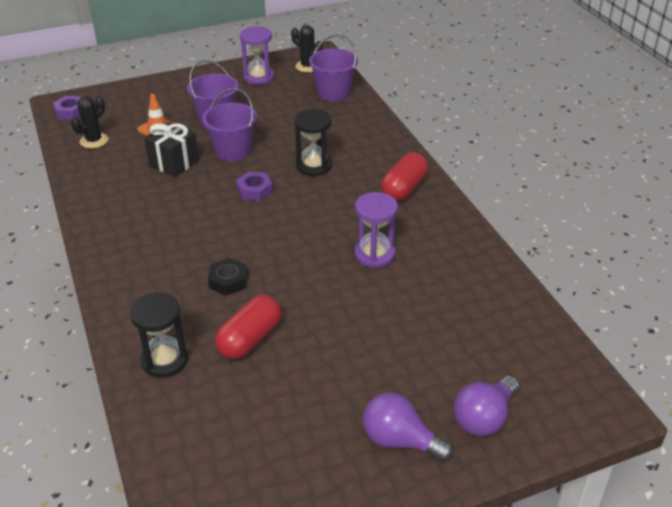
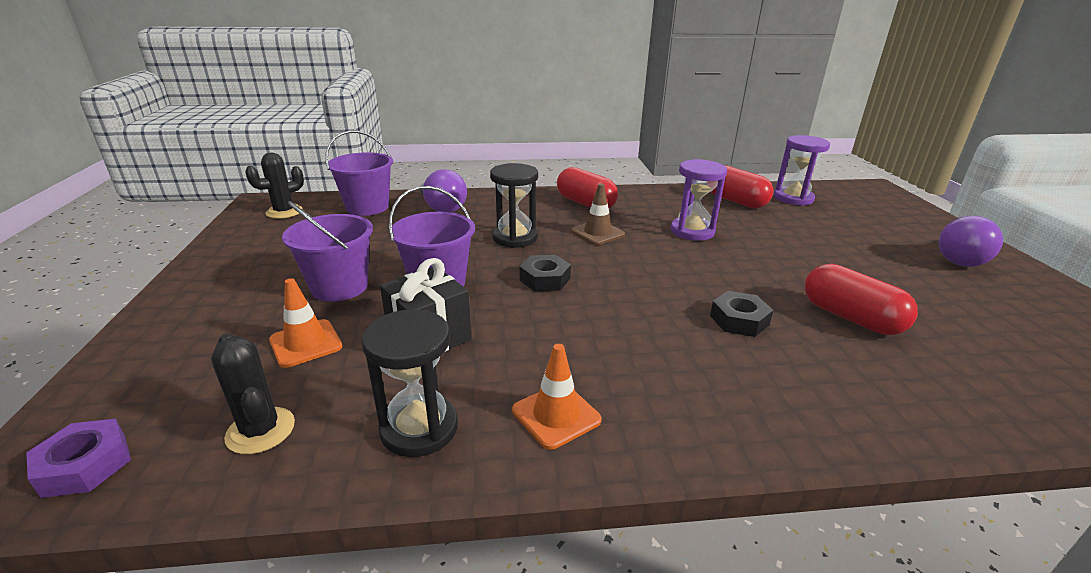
camera: 75 degrees left, 10 degrees down
black hourglass [130,292,188,378] -> black hourglass moved to [362,309,458,457]
purple nut [236,171,273,201] -> black nut [520,255,571,291]
purple hourglass [240,26,274,85] -> purple hourglass moved to [774,135,830,206]
purple light bulb [454,376,519,437] -> purple light bulb moved to [420,169,467,213]
none -> orange traffic cone [512,344,602,450]
none -> brown traffic cone [571,184,625,245]
none -> red capsule [711,165,774,208]

